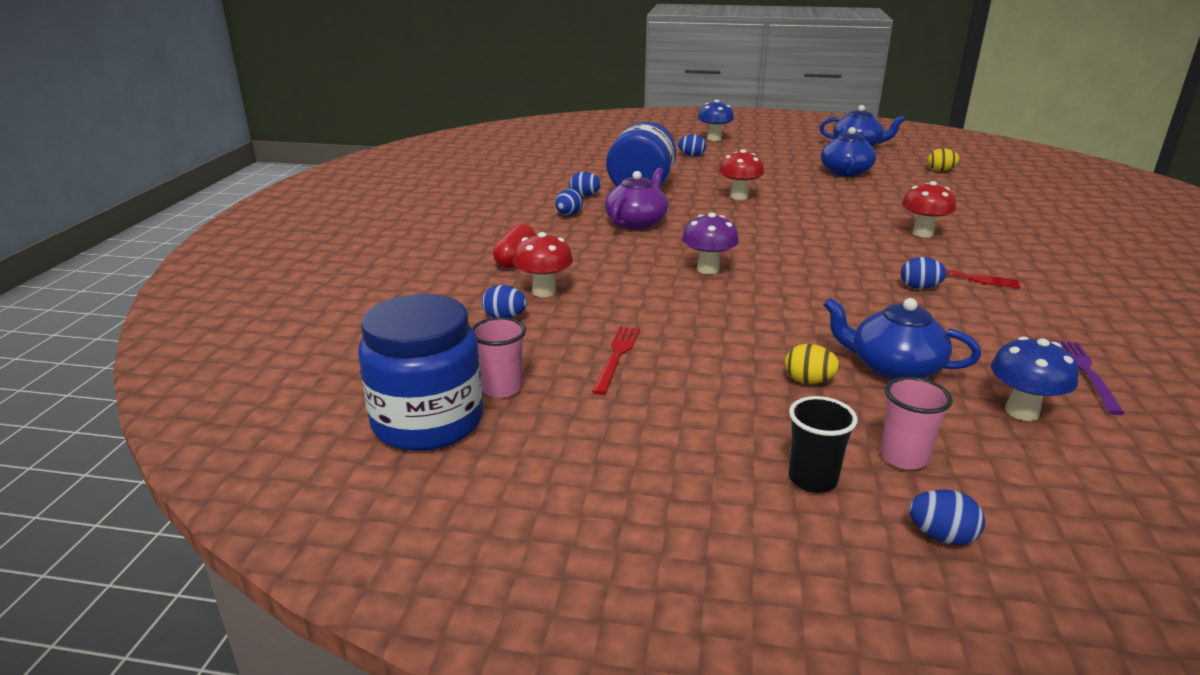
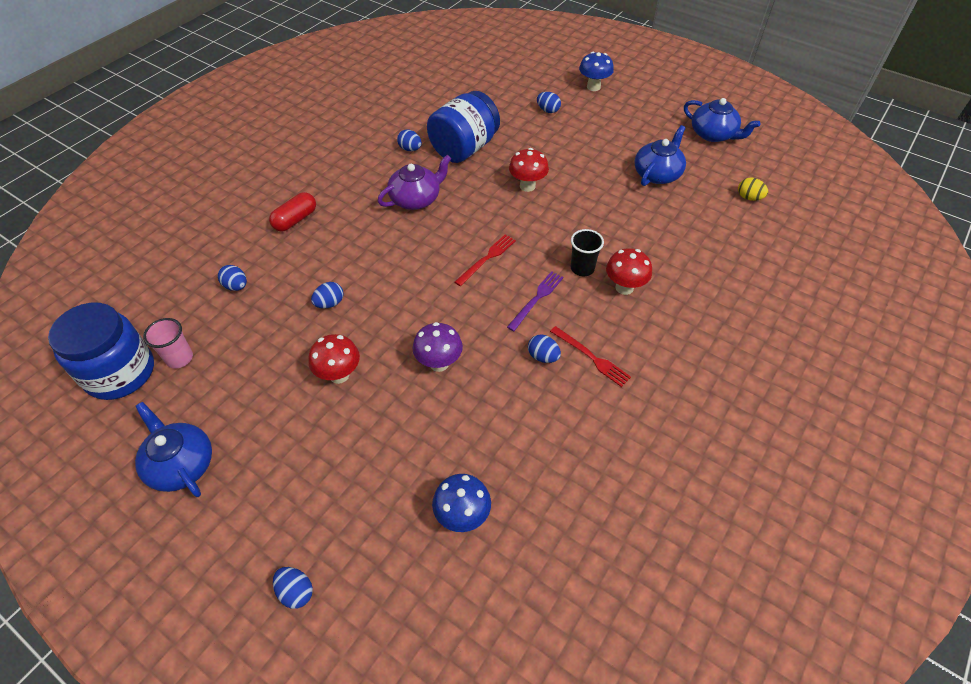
camera: 25 degrees right, 25 degrees up
red mushroom [513,232,573,297] -> red mushroom moved to [308,334,360,384]
blue egg [555,189,583,215] -> blue egg moved to [311,282,343,308]
red fork [592,326,640,395] -> red fork moved to [455,234,516,286]
purple mushroom [682,212,739,274] -> purple mushroom moved to [413,322,463,372]
yellow egg [785,344,840,384] -> none
black cup [788,396,858,493] -> black cup moved to [571,229,604,276]
blue teapot [823,298,981,380] -> blue teapot moved to [135,402,212,497]
pink cup [880,377,953,470] -> none
purple fork [1055,341,1125,415] -> purple fork moved to [507,271,563,331]

